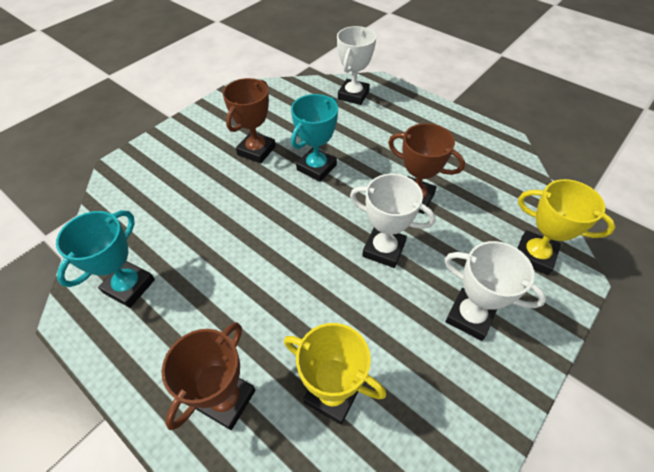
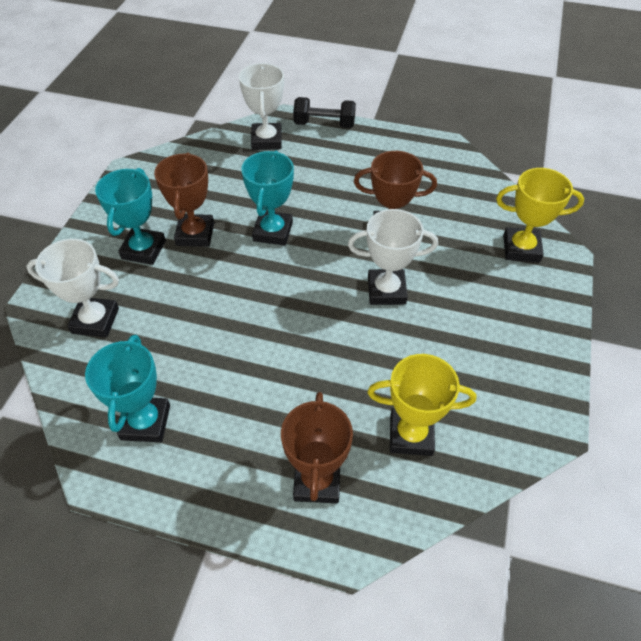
camera: 25 degrees left, 0 degrees up
white trophy [444,241,547,341] -> white trophy moved to [26,239,119,337]
none -> turquoise trophy [95,168,166,265]
none -> black dumbbell [293,97,356,128]

